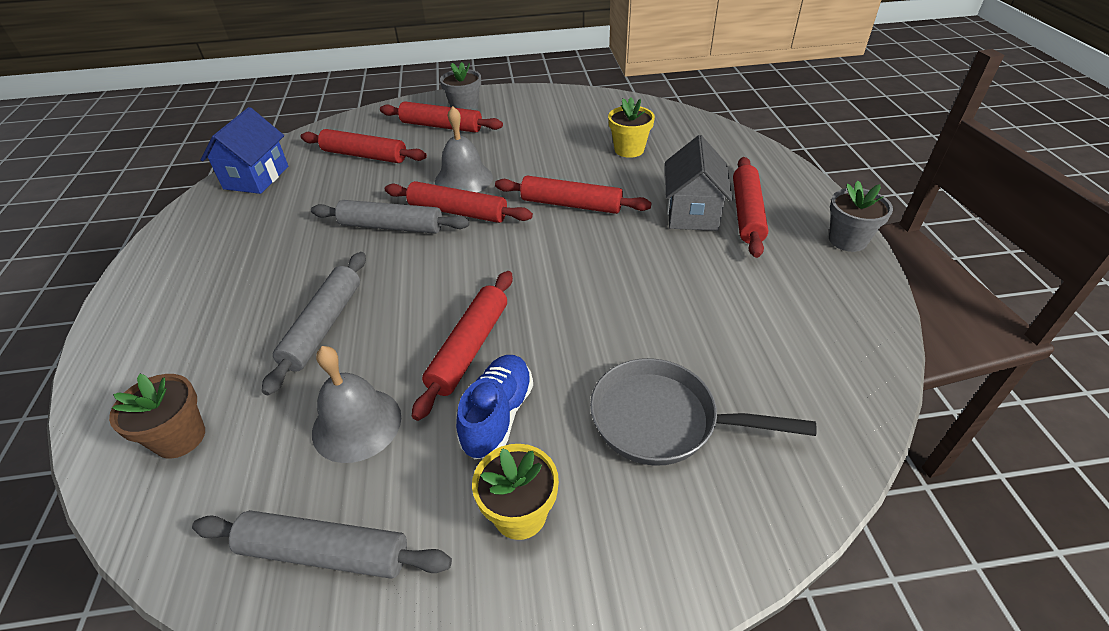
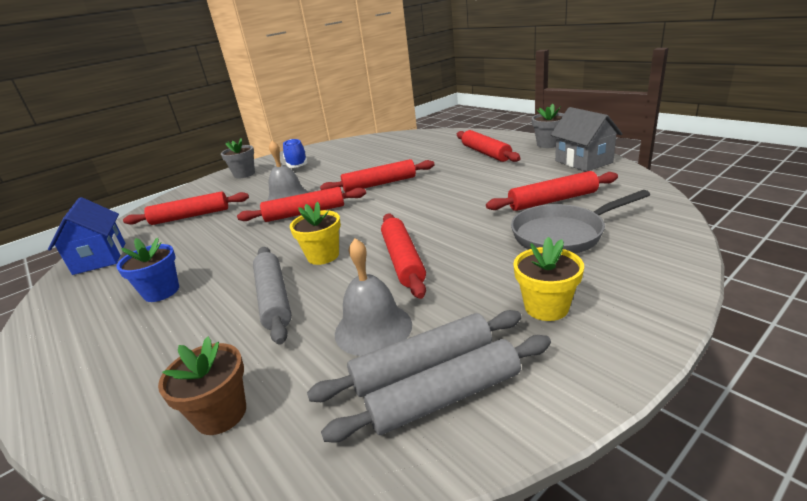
camera: 30 degrees left, 15 degrees down
grey rolling pin [311,200,470,234] -> grey rolling pin moved to [307,310,522,402]
red rolling pin [380,101,503,133] -> red rolling pin moved to [486,171,618,211]
blue shoe [456,355,533,459] -> blue shoe moved to [283,139,308,168]
yellow flower pot [608,97,655,158] -> yellow flower pot moved to [290,201,341,265]
grey house [665,135,733,231] -> grey house moved to [551,107,622,172]
none -> blue flower pot [116,237,179,302]

